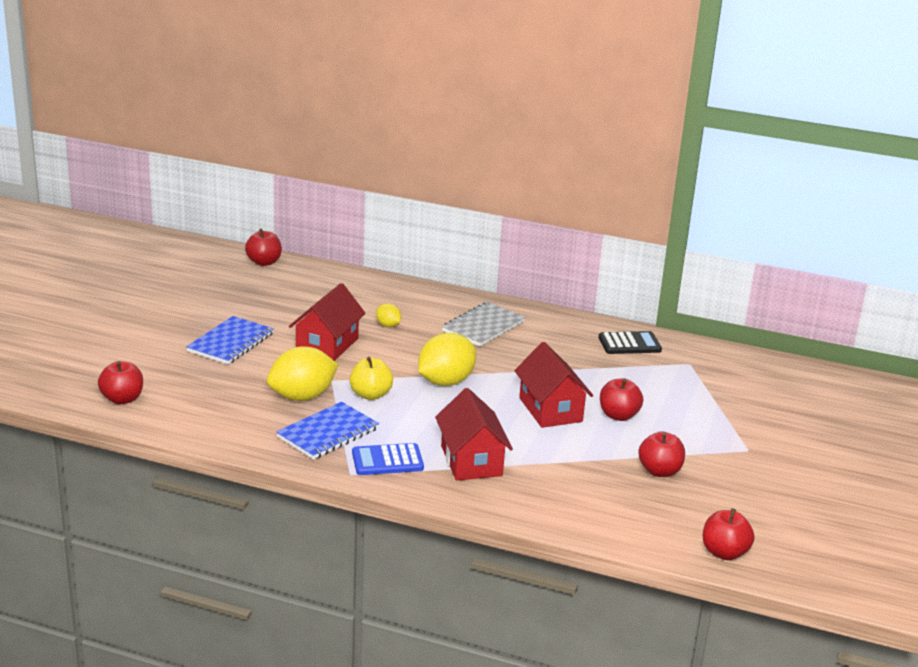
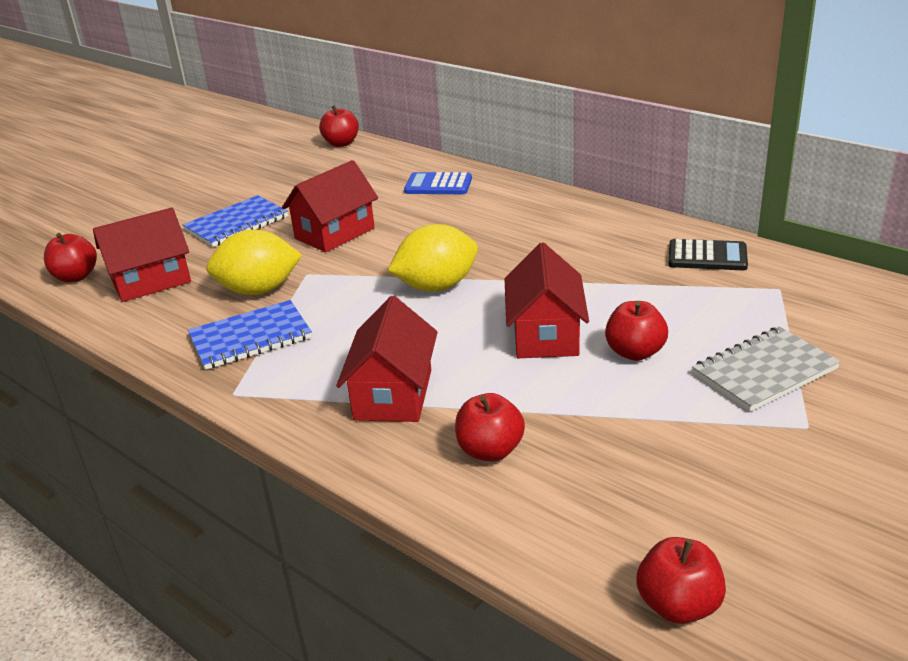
camera: 25 degrees right, 5 degrees up
yellow apple [350,357,393,400] -> none
blue calculator [352,443,424,475] -> blue calculator moved to [404,172,472,194]
yellow lemon [376,303,401,327] -> none
grey notebook [442,302,525,346] -> grey notebook moved to [692,327,841,412]
red apple [638,431,685,477] -> red apple moved to [455,393,525,462]
none -> red house [93,208,191,302]

